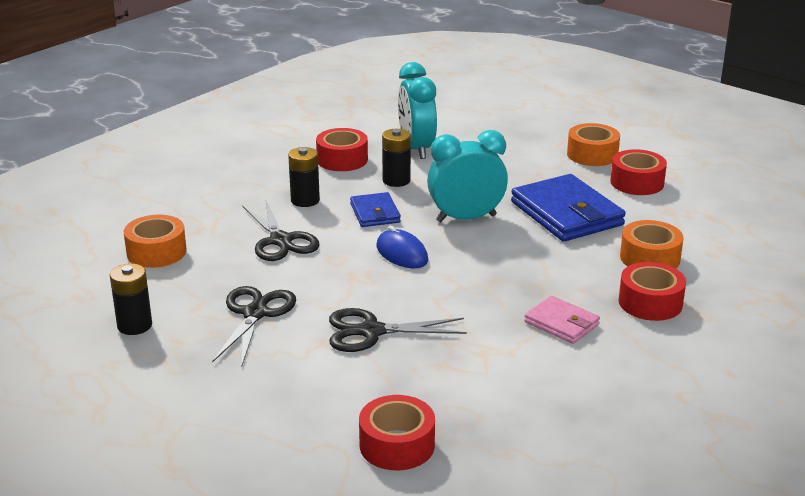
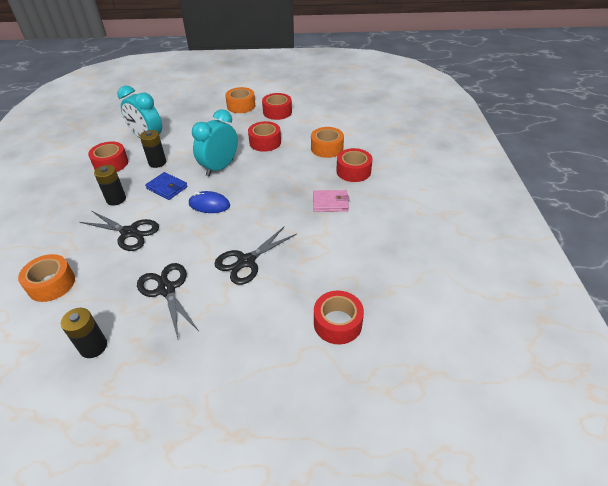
camera: 40 degrees left, 15 degrees up
blue wallet [511,174,626,242] -> red tape [248,121,281,152]

